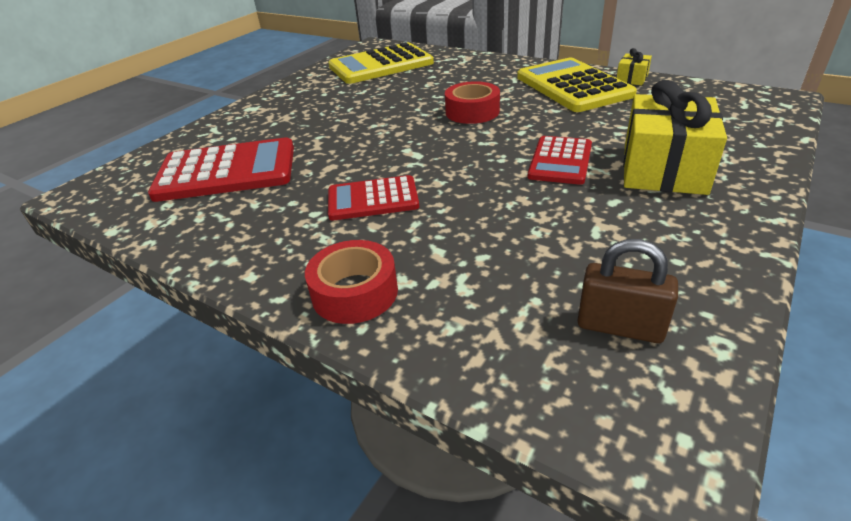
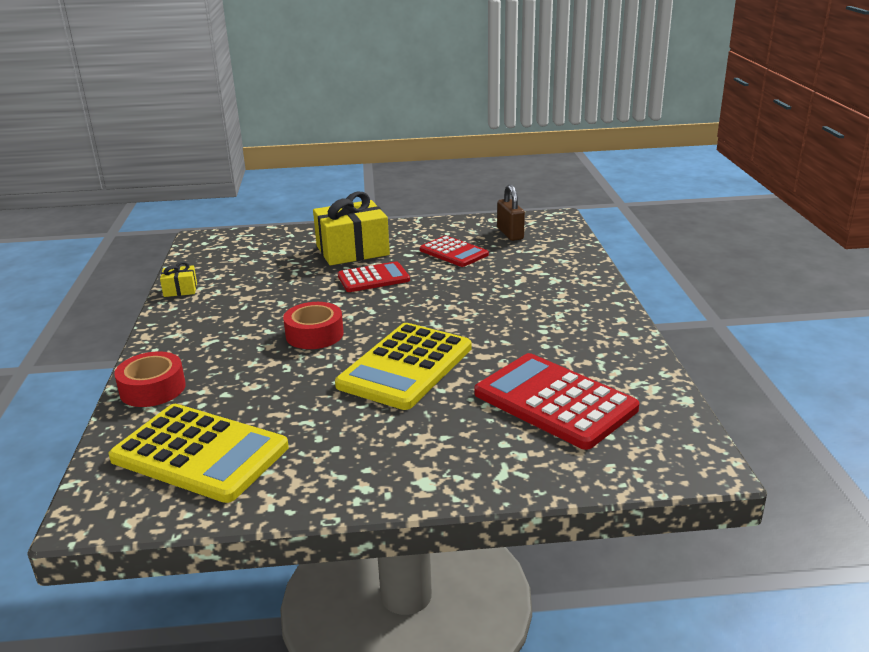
camera: 130 degrees left, 10 degrees down
red tape [305,240,398,324] -> red tape moved to [114,351,186,407]
red calculator [328,175,419,221] -> red calculator moved to [420,236,489,267]
yellow calculator [517,58,637,112] -> yellow calculator moved to [335,323,472,410]

